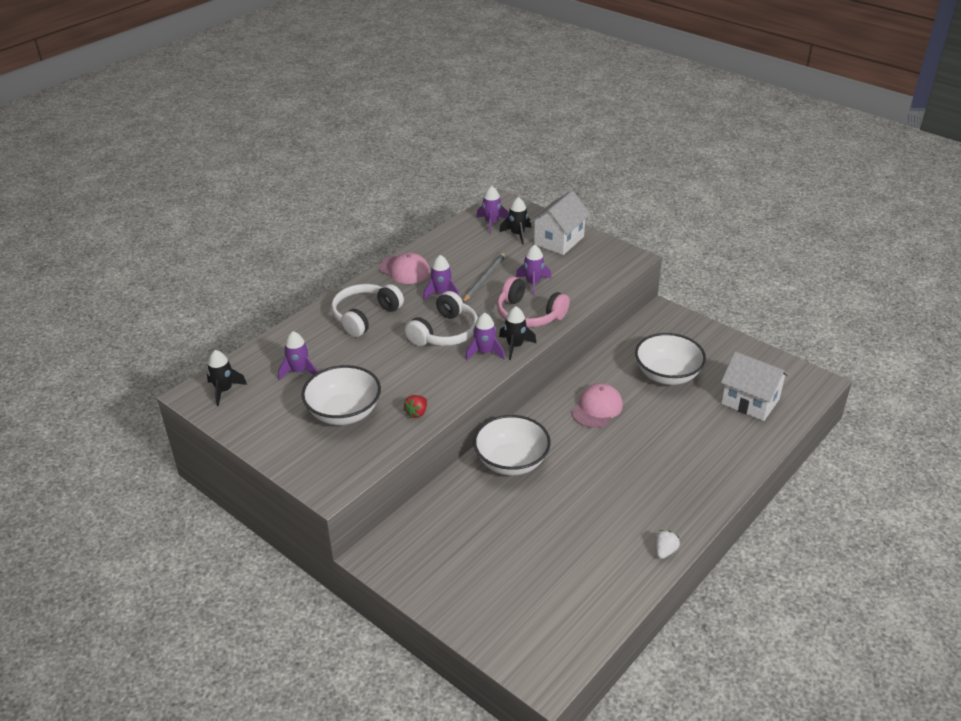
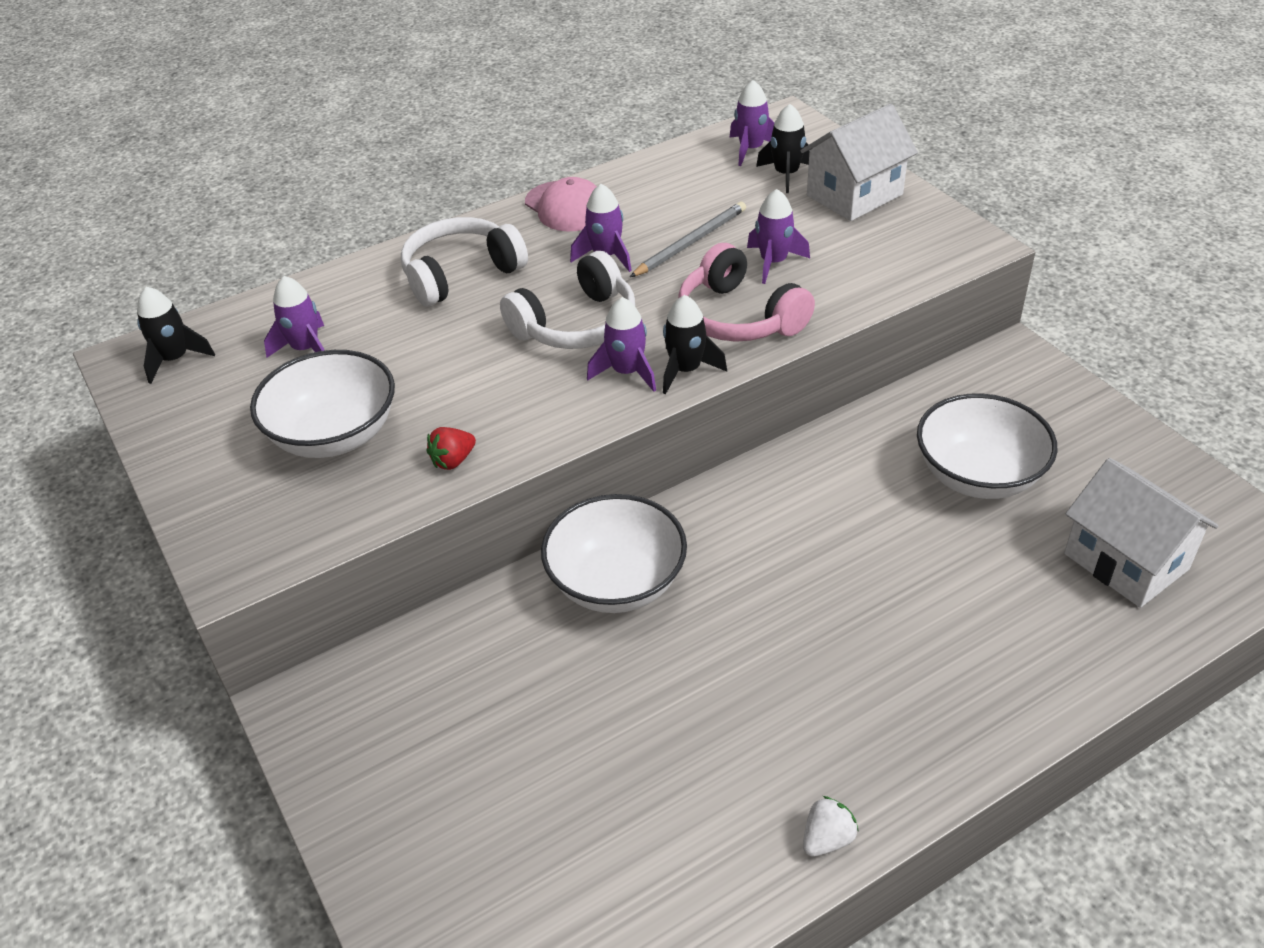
camera: 20 degrees right, 5 degrees up
pink cap [572,383,623,428] -> none

